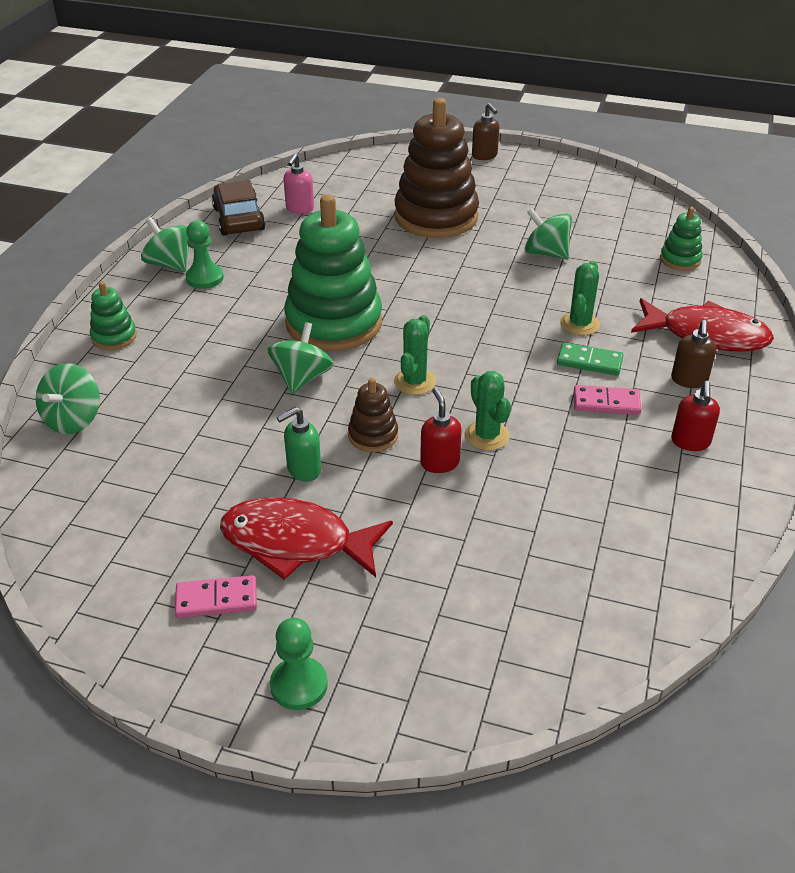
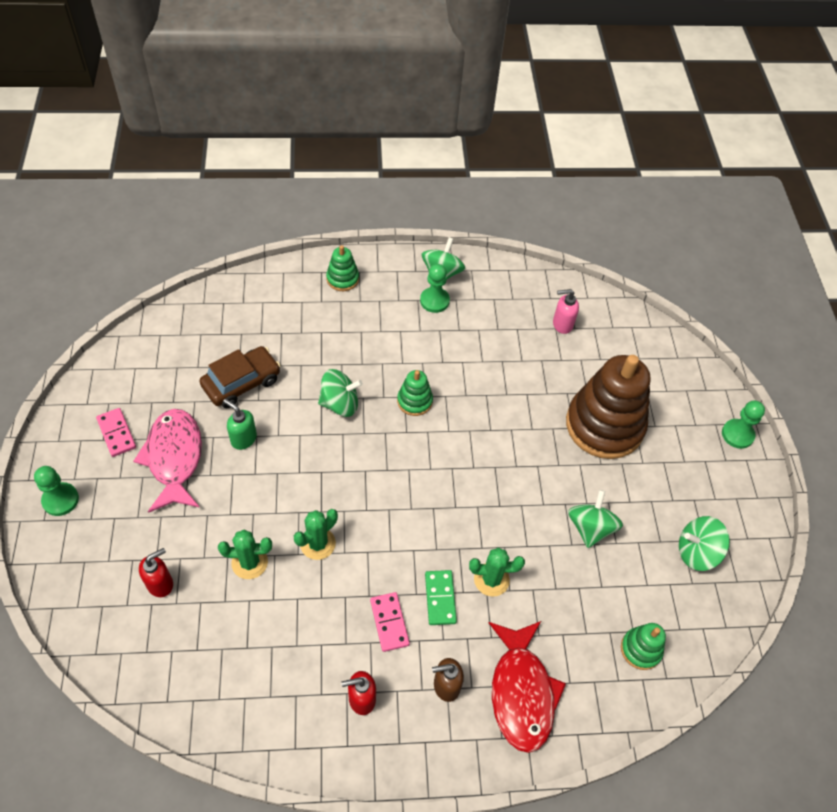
camera: 65 degrees right, 15 degrees up
green spinning top [35,363,100,434] -> green spinning top moved to [679,516,730,571]
brown car [212,180,266,236] -> brown car moved to [199,346,281,408]
red fish [220,497,393,580] -> pink fish [133,409,202,513]
green stacking toy [284,194,382,351] -> green stacking toy [397,370,433,416], size x0.45
brown stacking toy [348,378,398,452] -> none
green cactus [394,315,436,395] -> green cactus moved to [218,530,272,579]
red soap dispenser [420,388,462,473] -> red soap dispenser moved to [139,548,173,597]
brown soap dispenser [472,103,500,160] -> green pawn [722,400,765,449]

